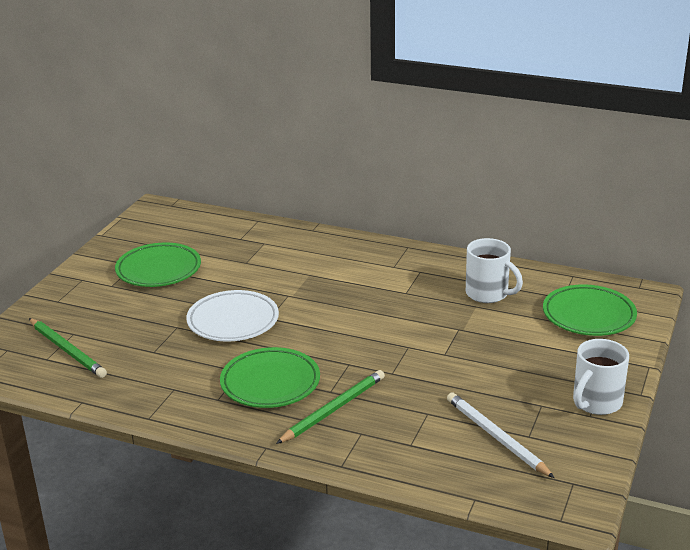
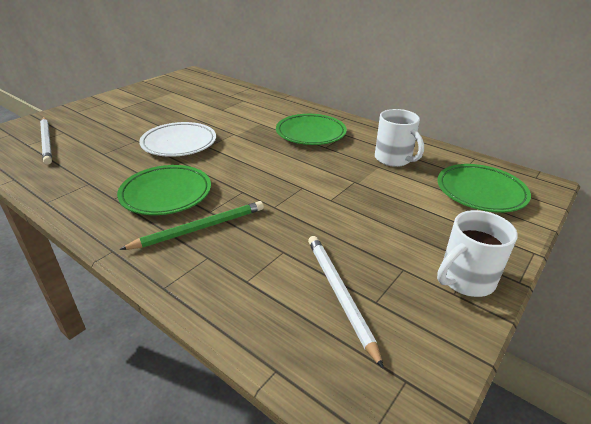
camera: 15 degrees right, 5 degrees up
green pencil [29,318,107,378] -> white pencil [40,117,52,164]
green plate [115,243,201,287] -> green plate moved to [276,114,347,145]

